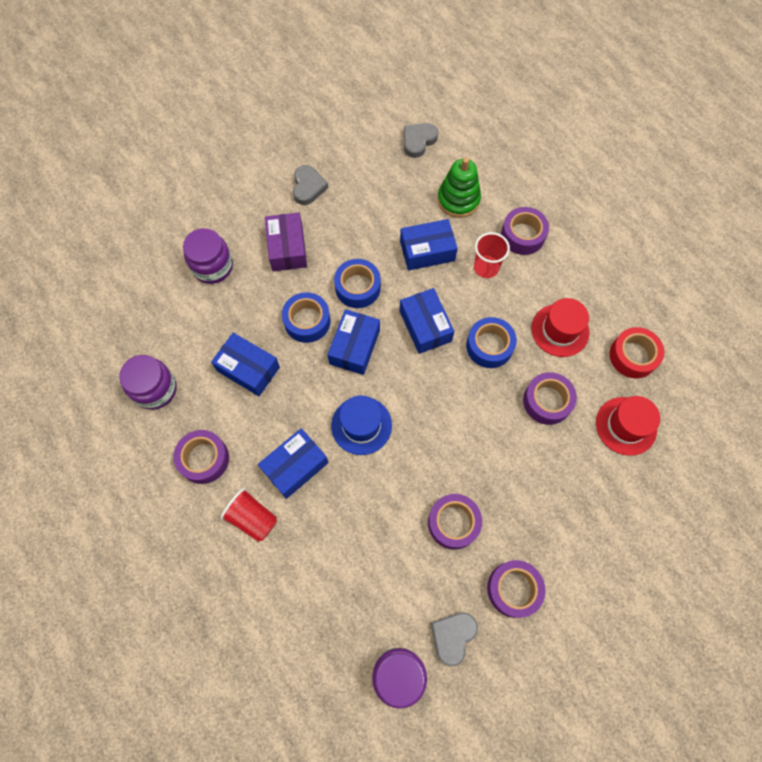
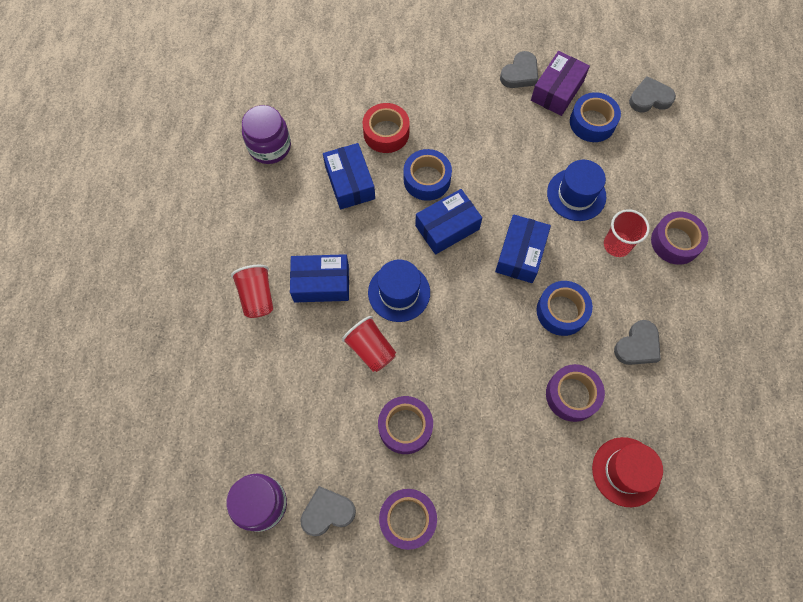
camera: 40 degrees right, 0 degrees up
purple tape [173,430,229,484] -> none
purple jar [183,228,233,284] -> none
purple box [265,213,307,271] -> purple box moved to [531,51,590,116]
blue tape [334,259,381,308] -> blue tape moved to [570,92,621,142]
blue box [400,219,458,271] -> blue hat [547,160,606,221]
green stacking toy [437,158,481,218] -> none
red hat [531,298,589,357] -> grey heart [614,320,661,365]
red tape [609,327,664,378] -> red tape moved to [362,103,410,153]
none -> red cup [342,316,396,372]

